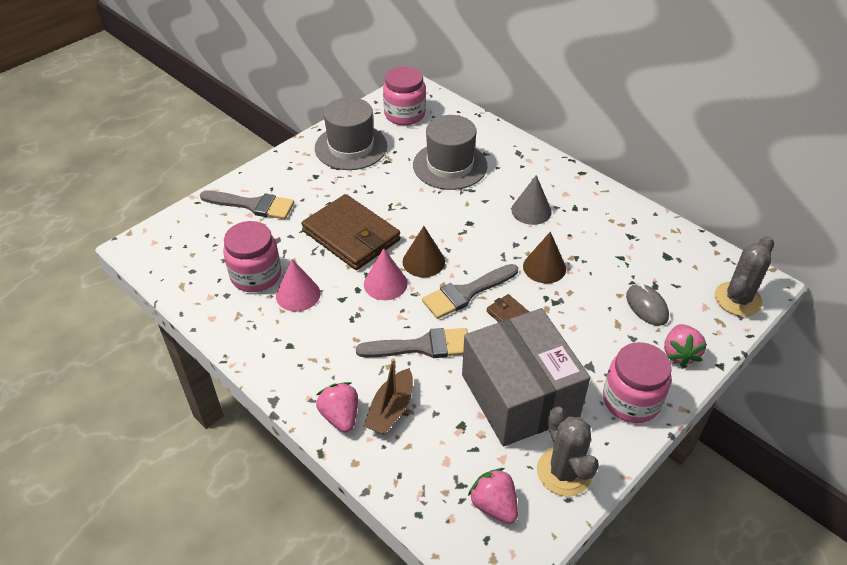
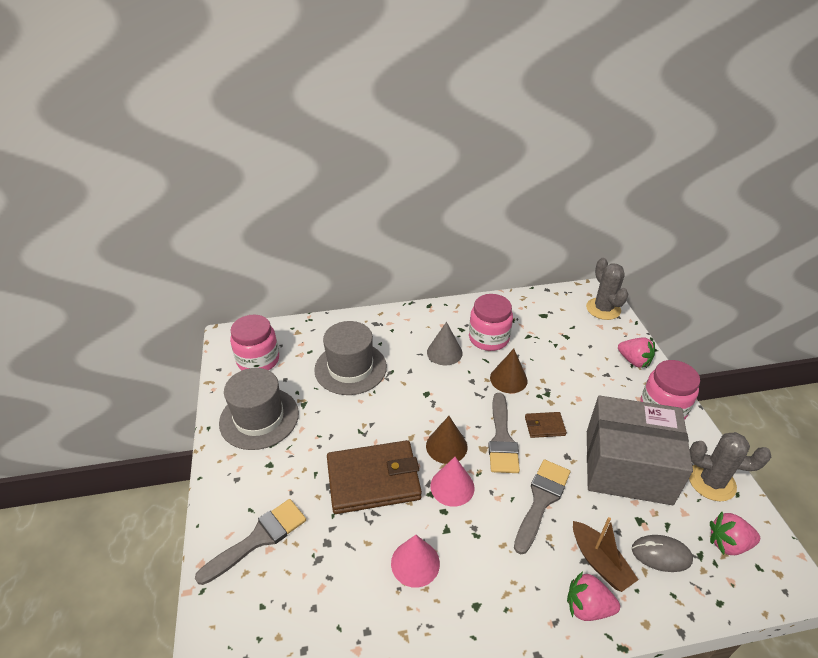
camera: 55 degrees left, 5 degrees down
pink jar [223,221,281,292] -> pink jar moved to [469,294,513,351]
grey mouse [626,283,669,326] -> grey mouse moved to [632,535,693,572]

